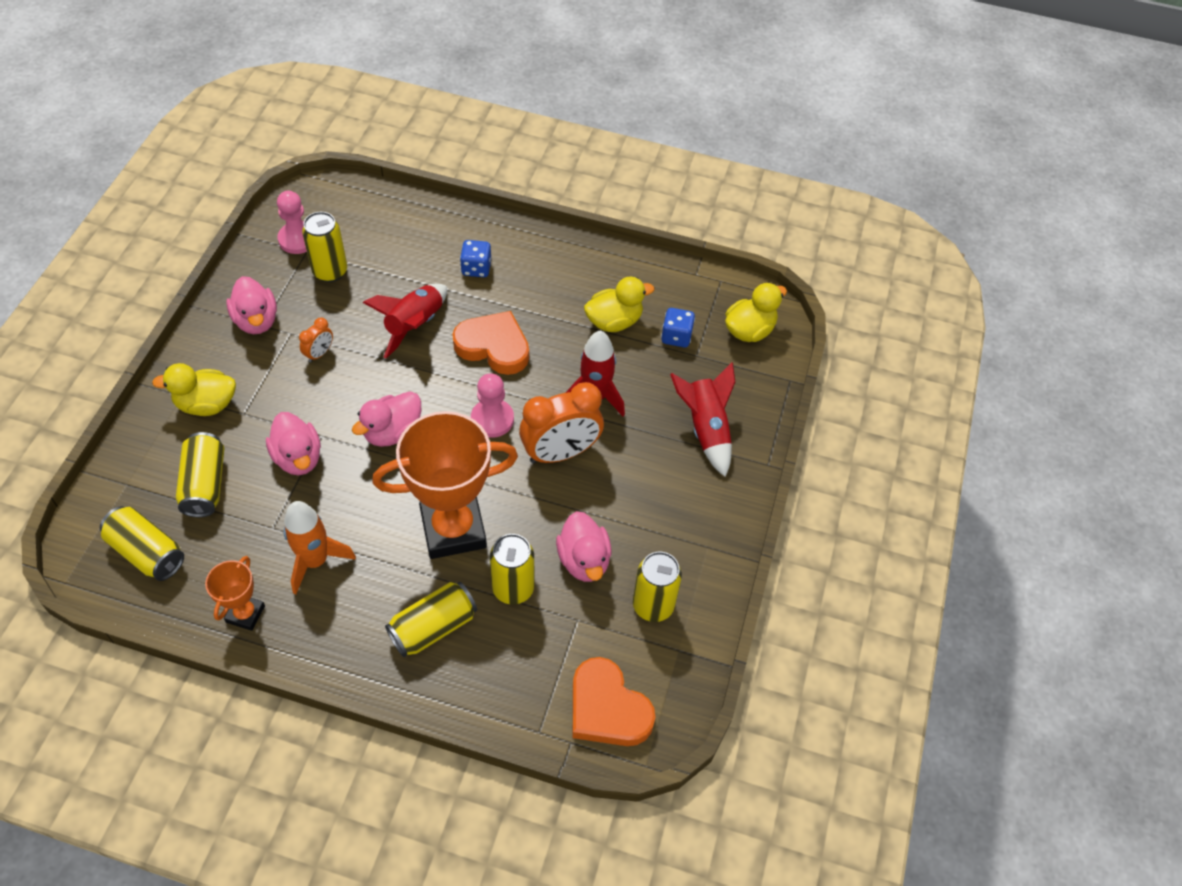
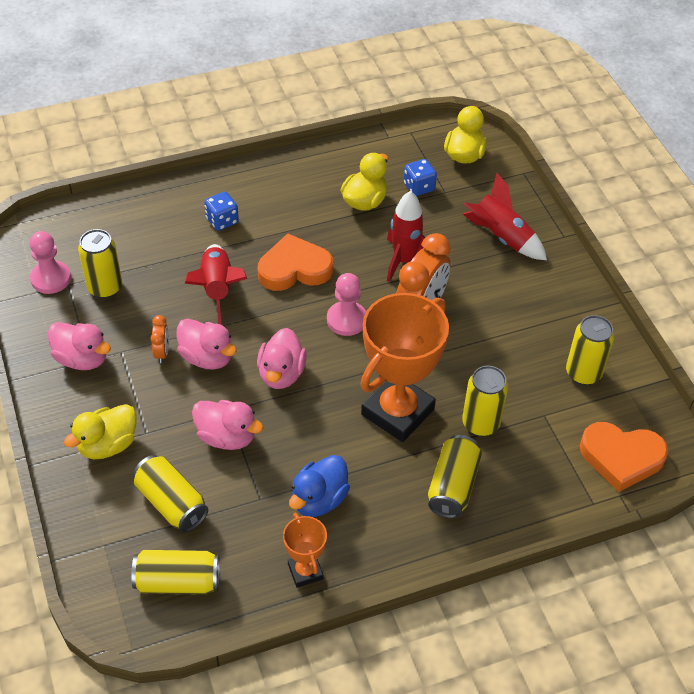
camera: 35 degrees left, 5 degrees down
orange rocket [284,501,356,595] -> blue duck [289,455,350,517]
pink duck [556,511,611,582] -> pink duck moved to [177,319,237,370]

